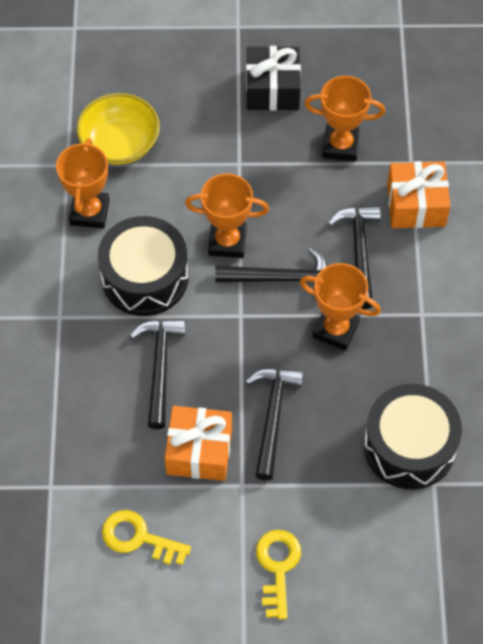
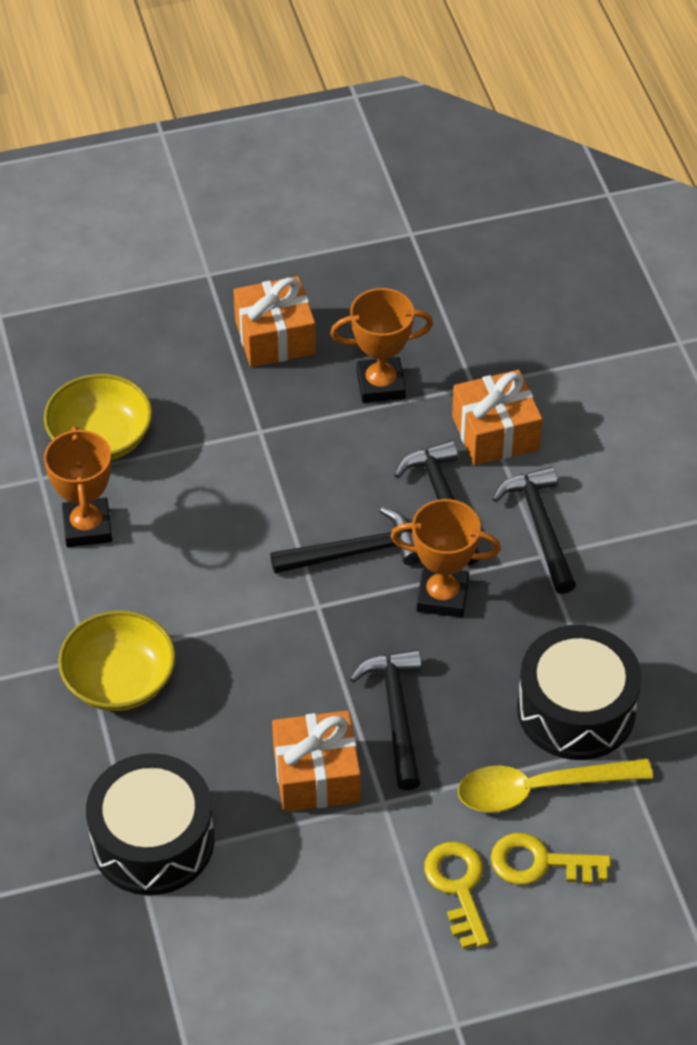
camera: 15 degrees left, 10 degrees down
black drum [98,216,188,316] -> black drum moved to [86,753,214,895]
yellow key [102,510,191,565] -> yellow key moved to [491,833,611,885]
black hammer [130,319,186,429] -> black hammer moved to [492,466,576,594]
orange trophy [185,174,269,258] -> none
black gift [246,46,301,111] -> orange gift [233,276,316,367]
none -> yellow bowl [58,610,176,711]
none -> yellow spoon [458,759,653,812]

